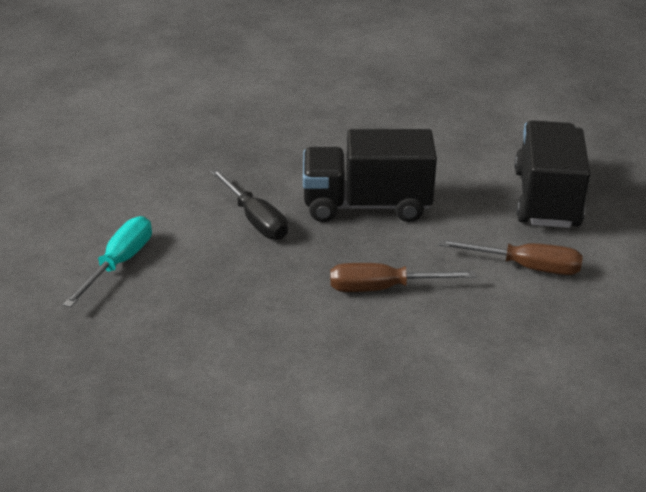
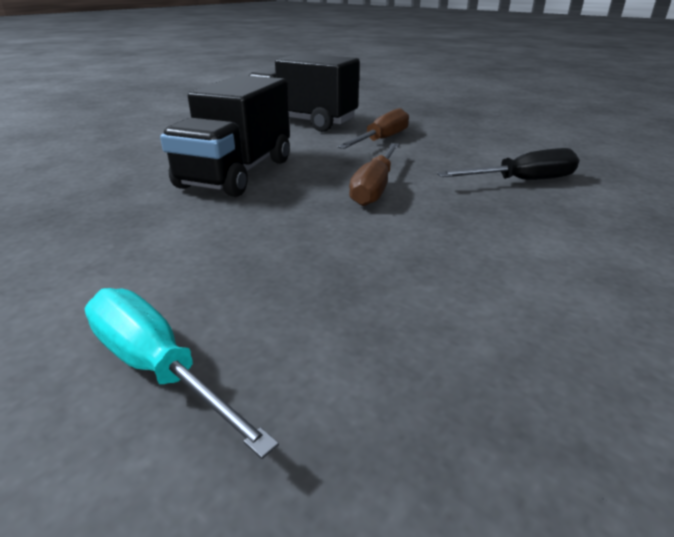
camera: 70 degrees left, 5 degrees down
black screwdriver [210,169,288,240] -> black screwdriver moved to [437,148,579,180]

